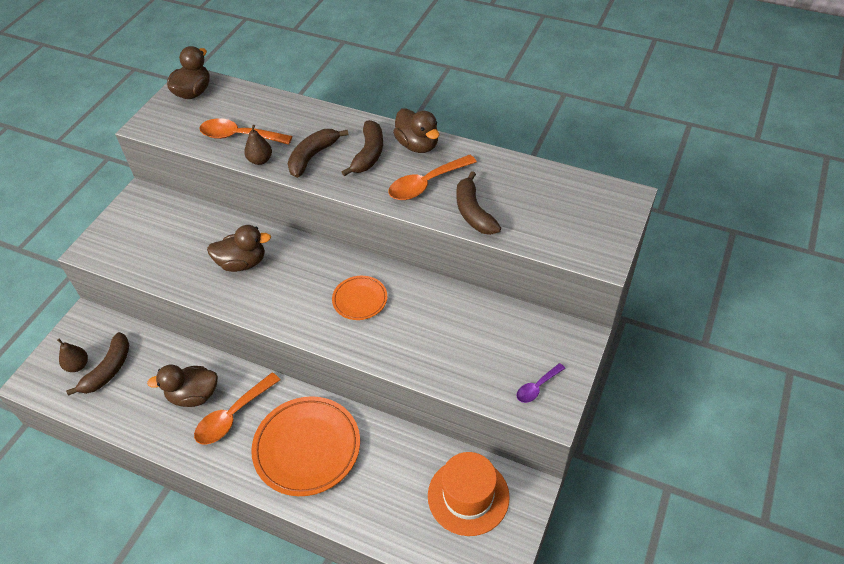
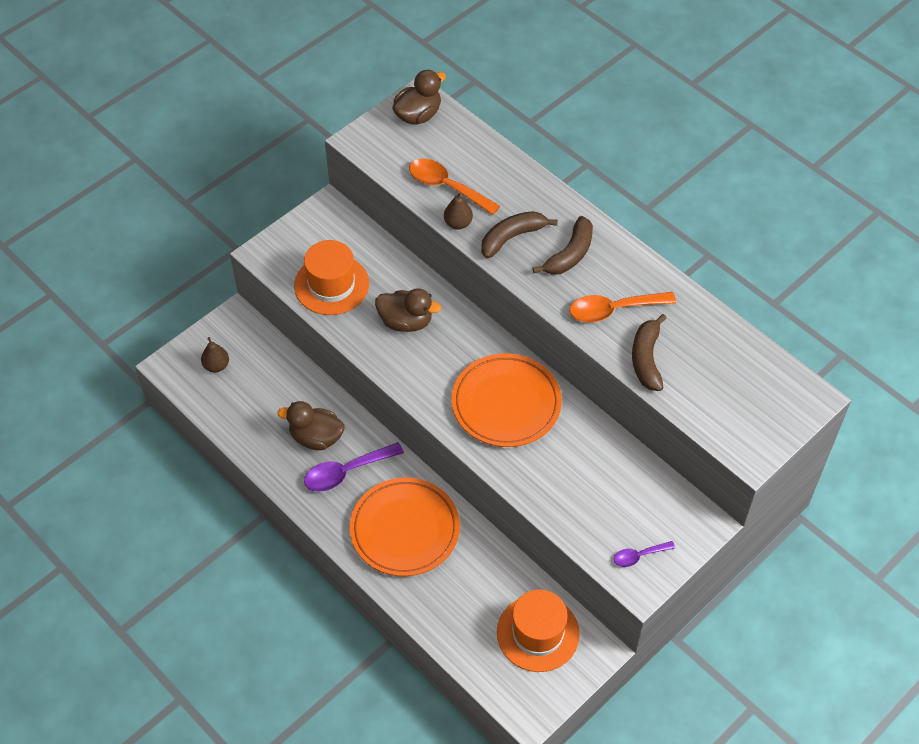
camera: 20 degrees right, 5 degrees up
brown banana [66,332,129,396] -> none
orange spoon [194,372,280,445] -> purple spoon [304,442,404,492]
orange plate [332,276,387,320] -> orange plate [452,353,562,447], size x1.88
brown duck [393,108,439,153] -> none
none -> orange hat [294,240,369,315]

